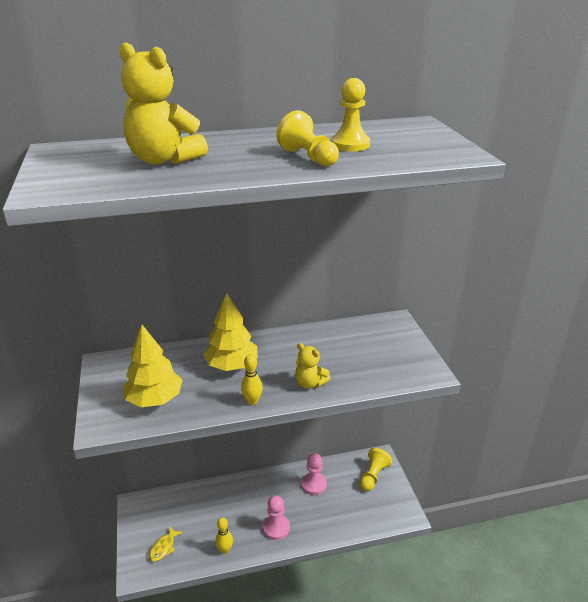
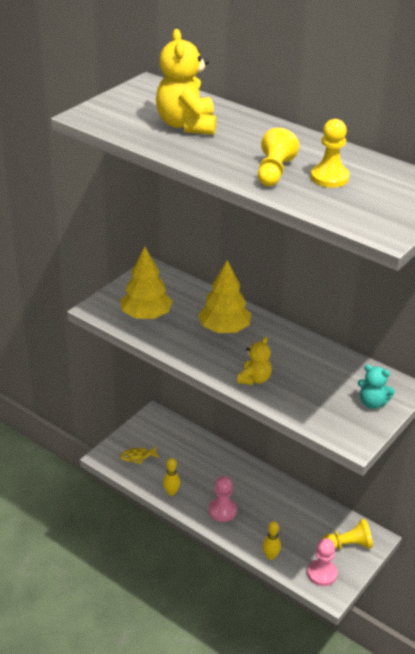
camera: 50 degrees right, 5 degrees up
yellow bowling pin [241,354,263,405] -> yellow bowling pin moved to [263,521,281,560]
yellow teddy bear [295,343,331,389] -> yellow teddy bear turned 150 degrees counterclockwise [237,337,272,385]
pink pawn [301,453,327,495] -> pink pawn moved to [307,538,338,586]
none -> turquoise teddy bear [358,364,395,409]

